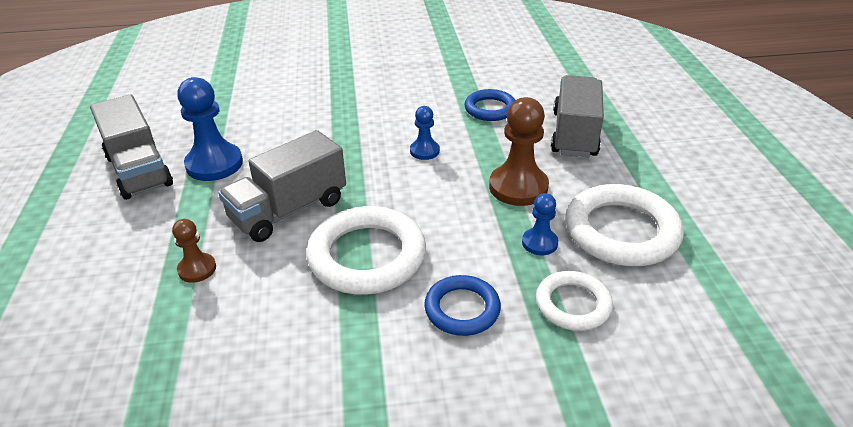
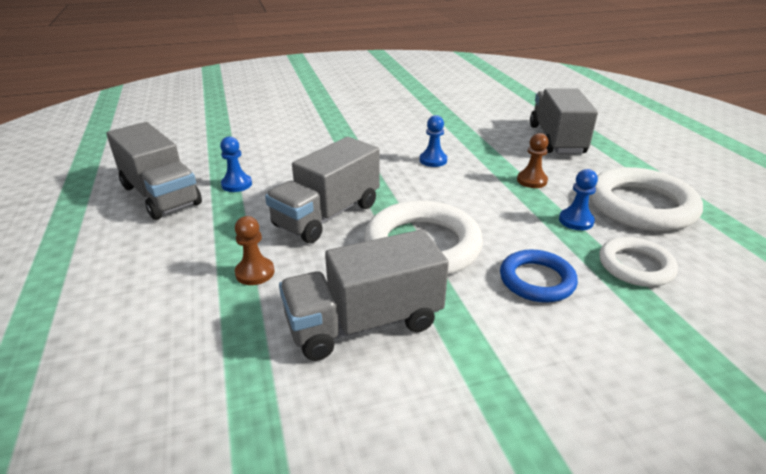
camera: 10 degrees left, 5 degrees down
blue pawn [177,77,243,181] -> blue pawn [220,136,252,192], size x0.55
blue ring [465,89,515,121] -> none
brown pawn [489,97,549,206] -> brown pawn [517,133,549,188], size x0.55
none -> grey truck [279,229,449,361]

